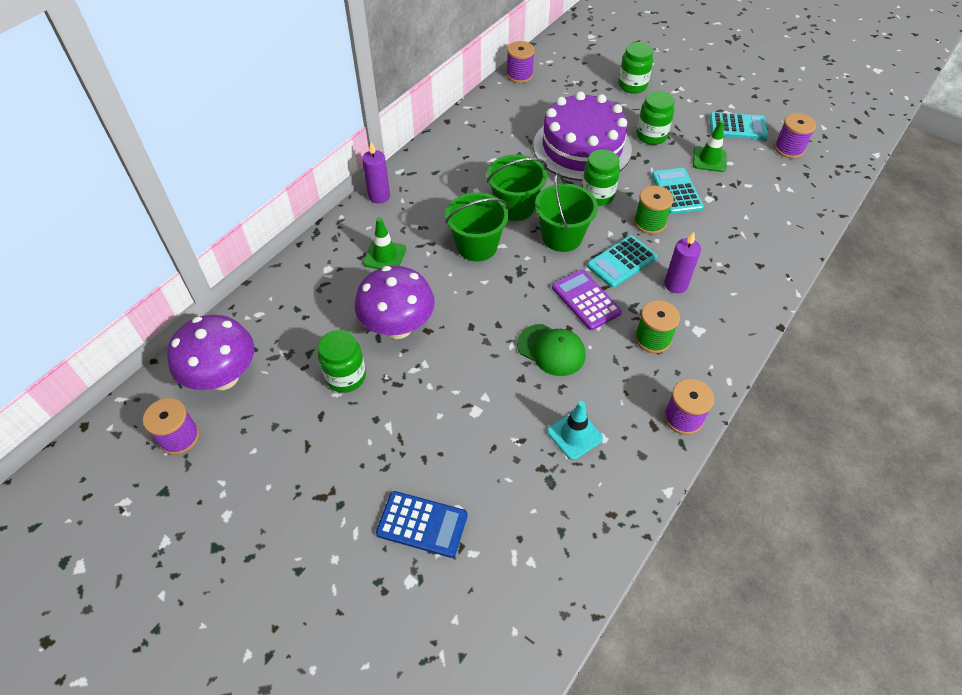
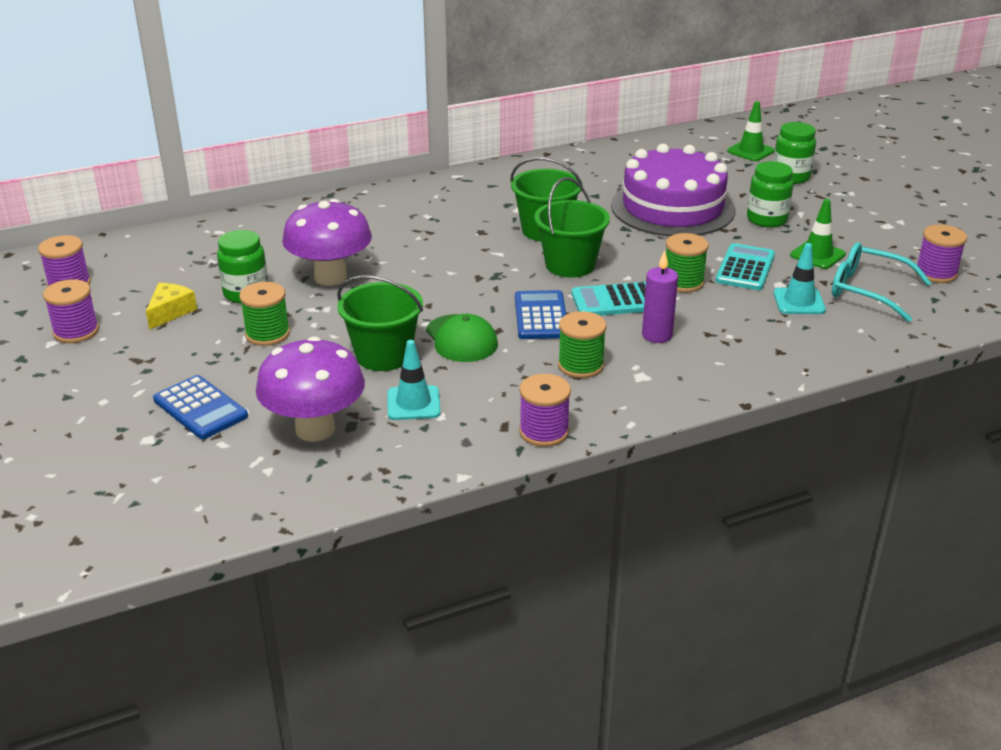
camera: 30 degrees right, 20 degrees down
purple mushroom [167,315,254,390] -> purple mushroom moved to [256,336,365,442]
purple candle [362,142,390,203] -> none
green traffic cone [363,217,406,269] -> green traffic cone moved to [727,101,775,161]
green bucket [445,192,509,261] -> green bucket moved to [337,275,423,371]
purple spool [506,41,535,83] -> purple spool moved to [43,279,99,343]
purple calculator [552,270,622,330] -> blue calculator [515,290,566,339]
green jar [582,150,620,206] -> none
turquoise calculator [709,112,768,140] -> none
none -> yellow cheese [146,283,197,330]
none -> green spool [239,282,290,346]
none -> turquoise traffic cone [773,243,826,314]
none -> turquoise glasses [832,242,931,322]

